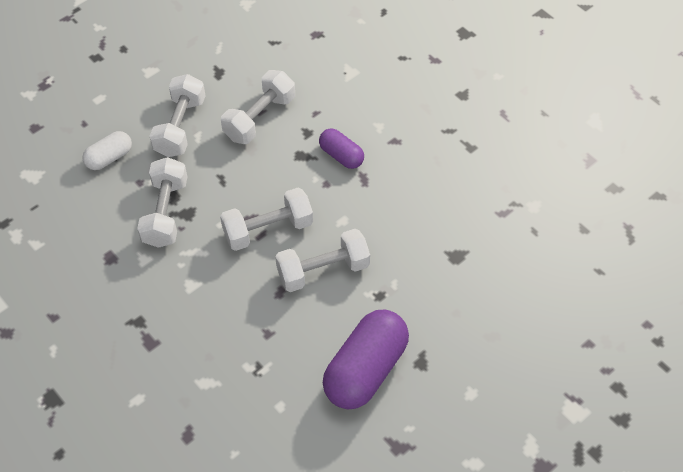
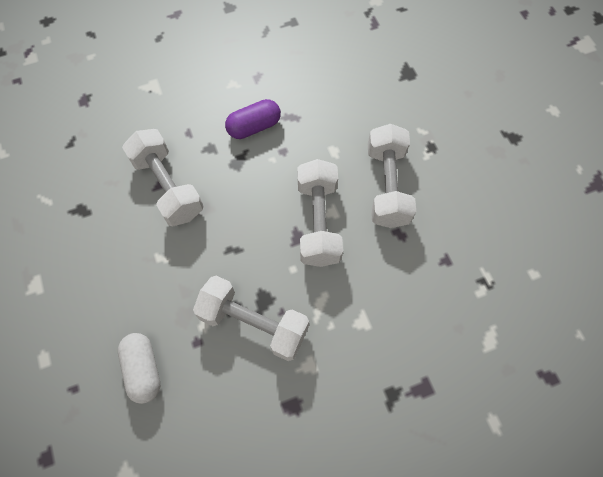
camera: 70 degrees left, 10 degrees up
white dumbbell [150,74,206,157] -> none
purple capsule [323,310,409,409] -> none

